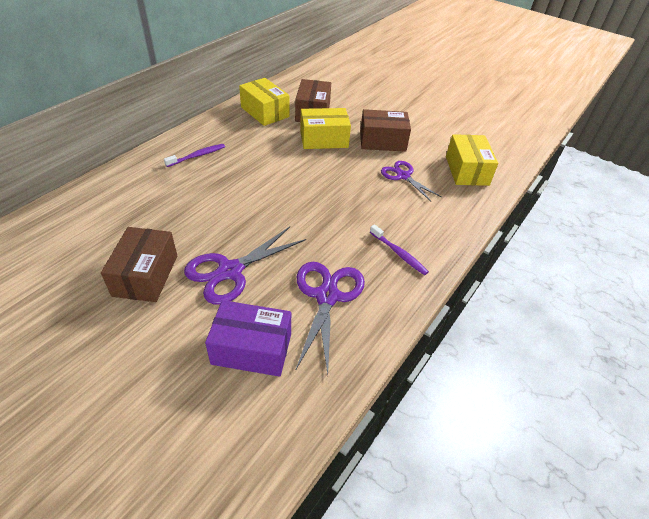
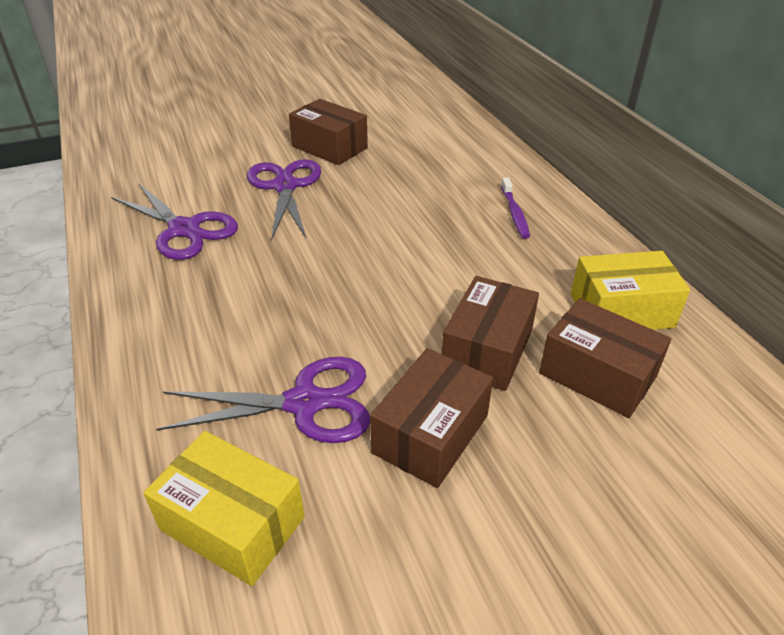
camera: 125 degrees right, 5 degrees down
purple box [205,300,291,377] -> none
yellow box [300,108,351,149] -> brown box [442,276,539,391]
purple toothbrush [370,224,429,275] -> none
purple scissors [381,161,441,201] -> purple scissors [156,357,370,443], size x1.52

